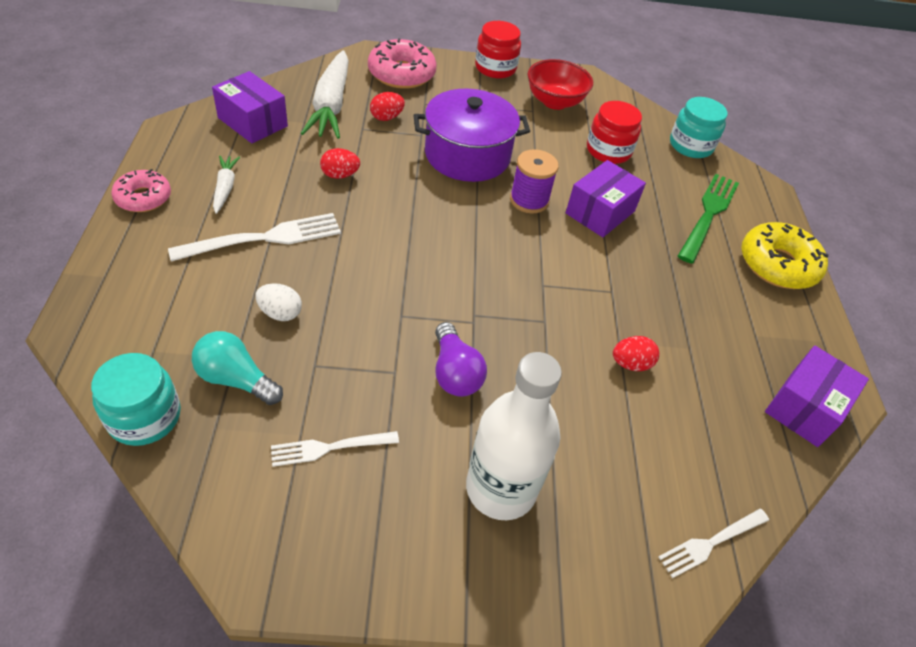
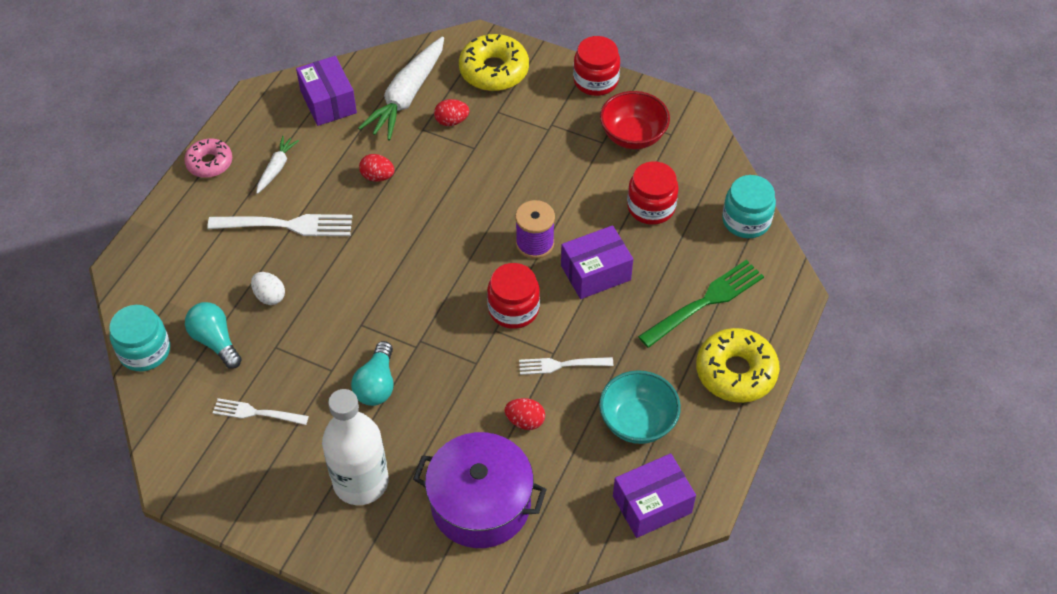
camera: 30 degrees right, 5 degrees up
pink donut [368,38,437,89] -> yellow donut [459,34,529,91]
purple pot [413,89,530,182] -> purple pot moved to [413,432,547,548]
purple light bulb [435,322,487,397] -> turquoise light bulb [351,341,393,406]
white fork [658,509,769,578] -> white fork moved to [519,357,613,375]
none -> red jar [487,263,540,329]
none -> turquoise bowl [599,370,681,444]

